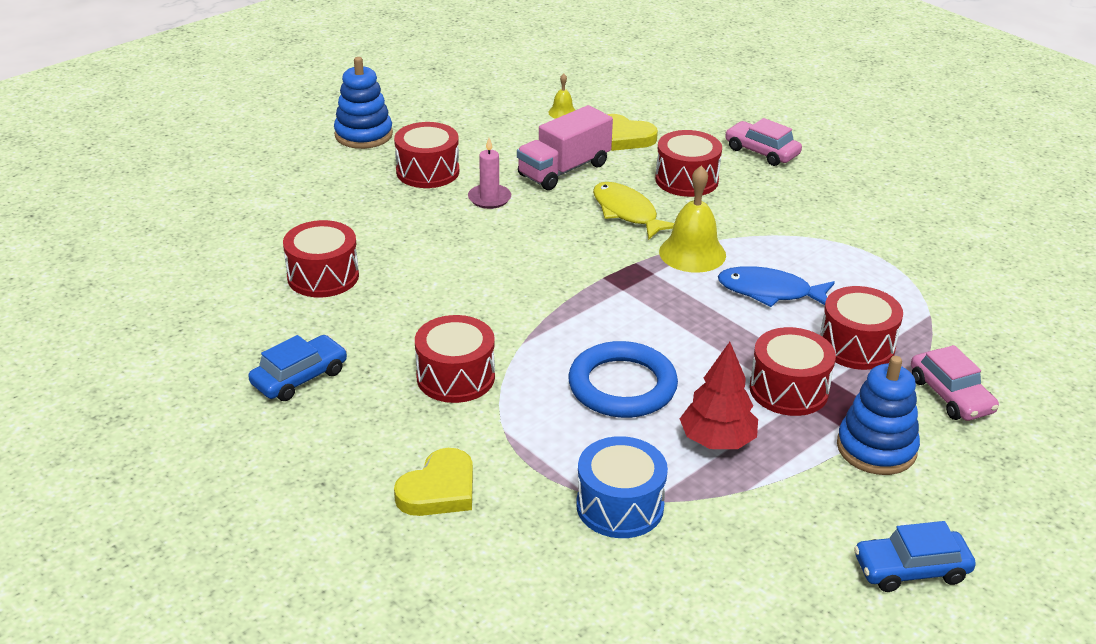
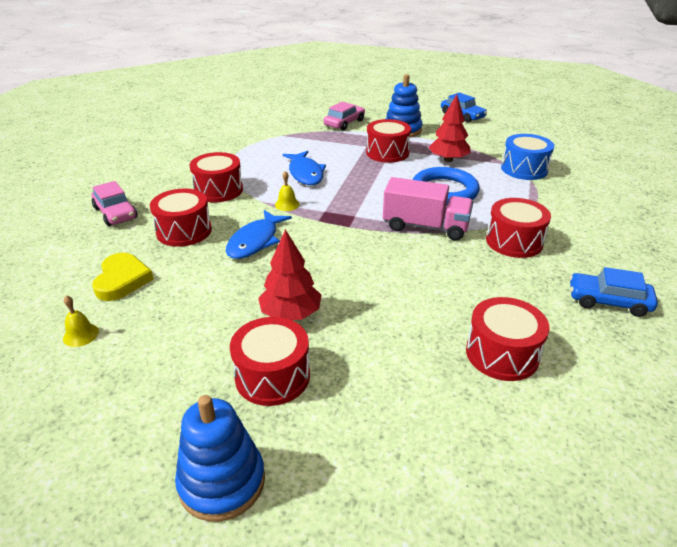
camera: 120 degrees left, 0 degrees up
yellow heart [394,448,473,516] -> none
pink candle [468,138,511,209] -> red tree [258,229,321,320]
pink truck [517,105,613,190] -> pink truck moved to [383,177,473,240]
yellow fish [593,182,674,240] -> blue fish [226,210,292,259]
yellow bell [659,166,726,273] -> yellow bell [275,171,300,211], size x0.50
pink car [725,118,802,166] -> pink car turned 45 degrees counterclockwise [91,181,138,226]
red drum [820,286,903,370] -> red drum moved to [190,152,243,202]

